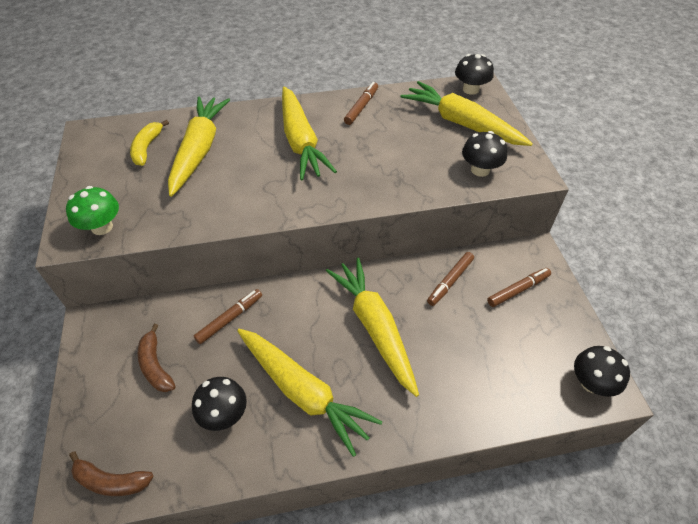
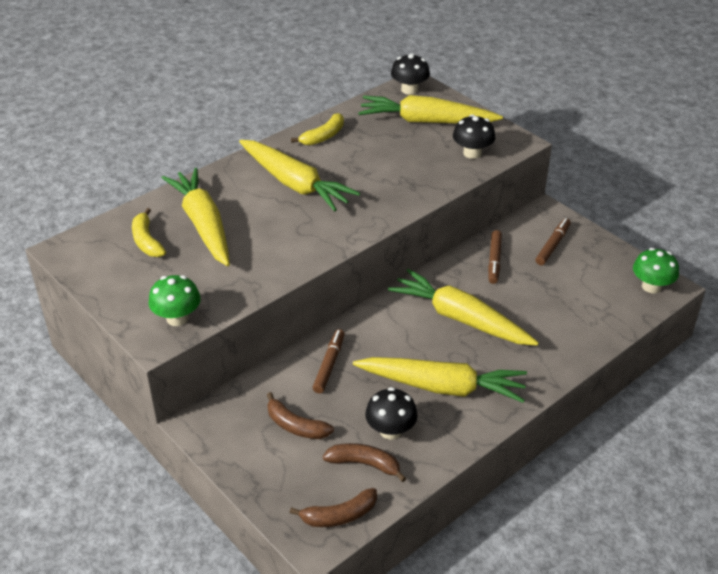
camera: 30 degrees left, 10 degrees down
brown marker [344,82,378,125] -> yellow banana [291,113,344,145]
black mushroom [574,346,630,397] -> green mushroom [633,248,679,293]
none -> brown banana [323,443,406,482]

